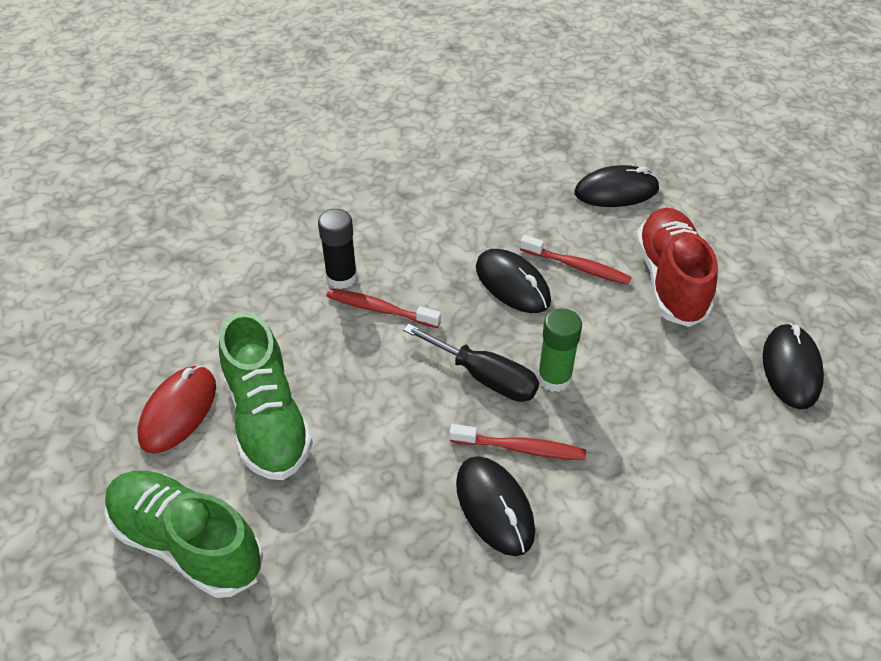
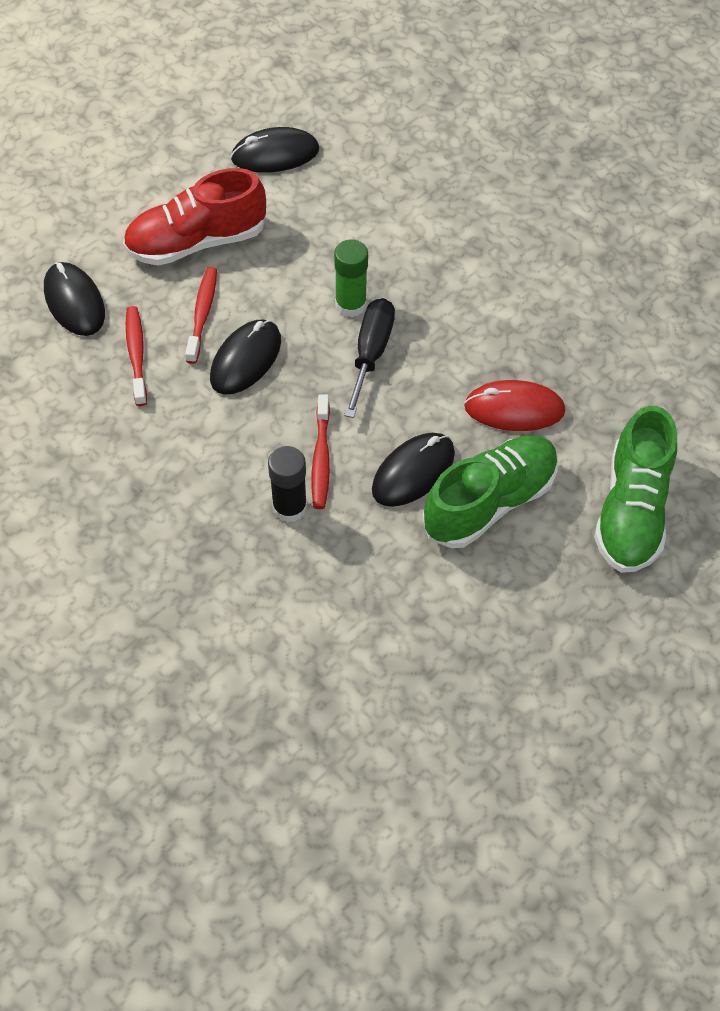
camera: 110 degrees left, 10 degrees up
red mouse [138,366,216,454] -> red mouse moved to [464,380,565,431]
red toothbrush [450,424,586,460] -> red toothbrush moved to [126,306,147,406]
black mouse [456,456,535,556] -> black mouse moved to [372,433,455,507]

